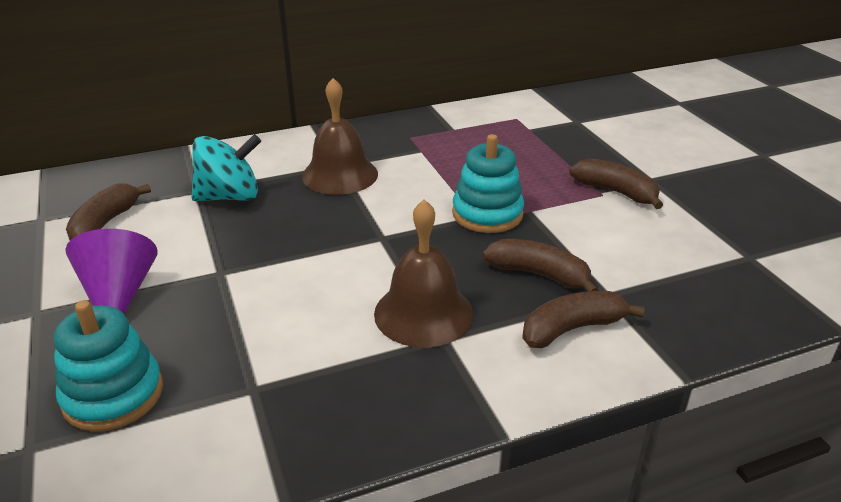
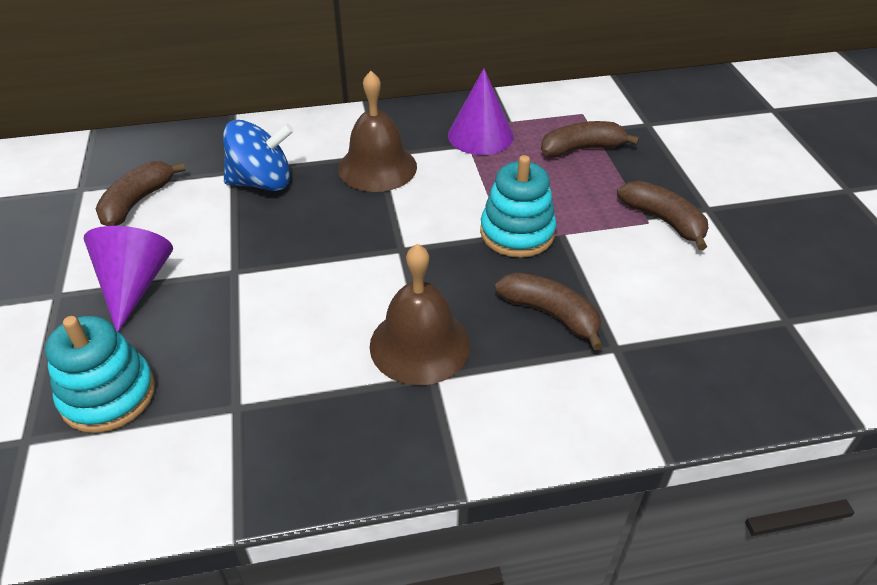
camera: 10 degrees right, 10 degrees up
turquoise spinning top [192,134,261,201] -> blue spinning top [223,120,294,191]
brown banana [522,291,645,348] -> brown banana moved to [541,121,639,158]
none -> purple cone [448,68,514,155]

